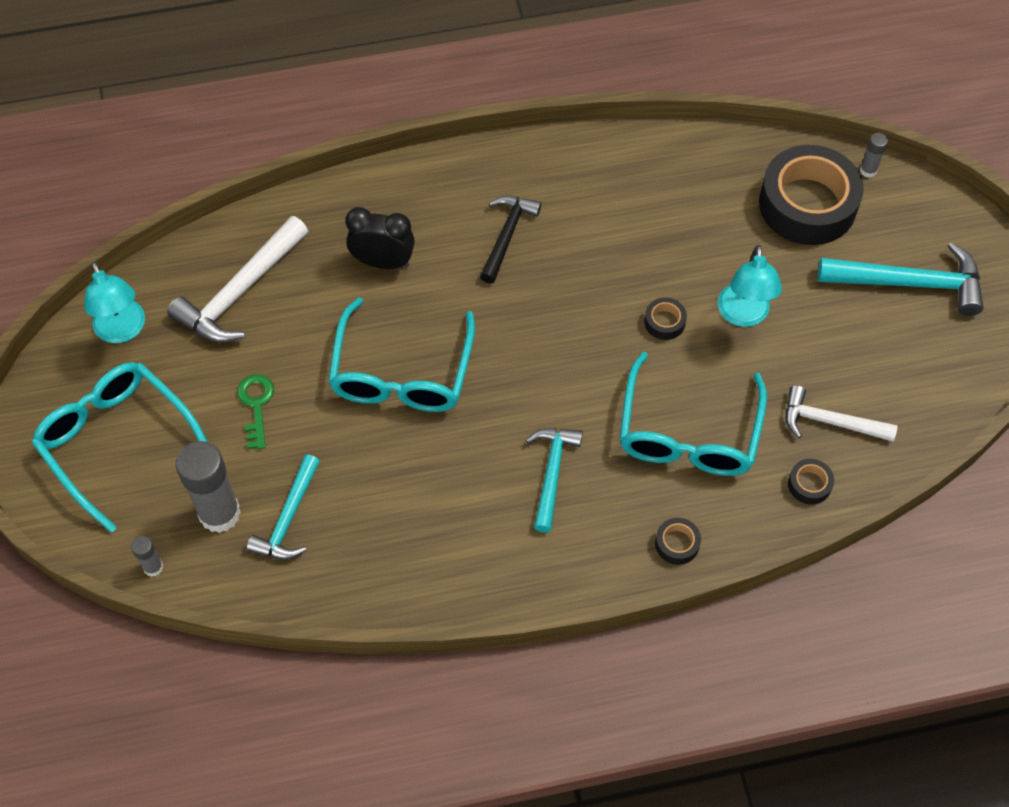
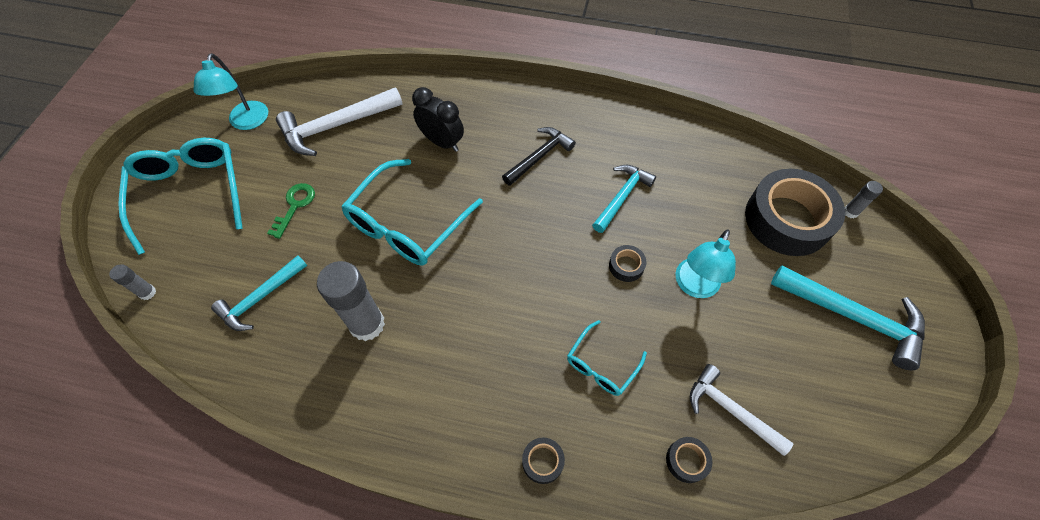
camera: 25 degrees right, 0 degrees up
grey glue stick [176,441,241,533] -> grey glue stick moved to [317,261,385,341]
turquoise hammer [526,428,583,533] -> turquoise hammer moved to [592,165,656,233]
turquoise glasses [620,352,767,476] -> turquoise glasses [567,320,647,396], size x0.53

